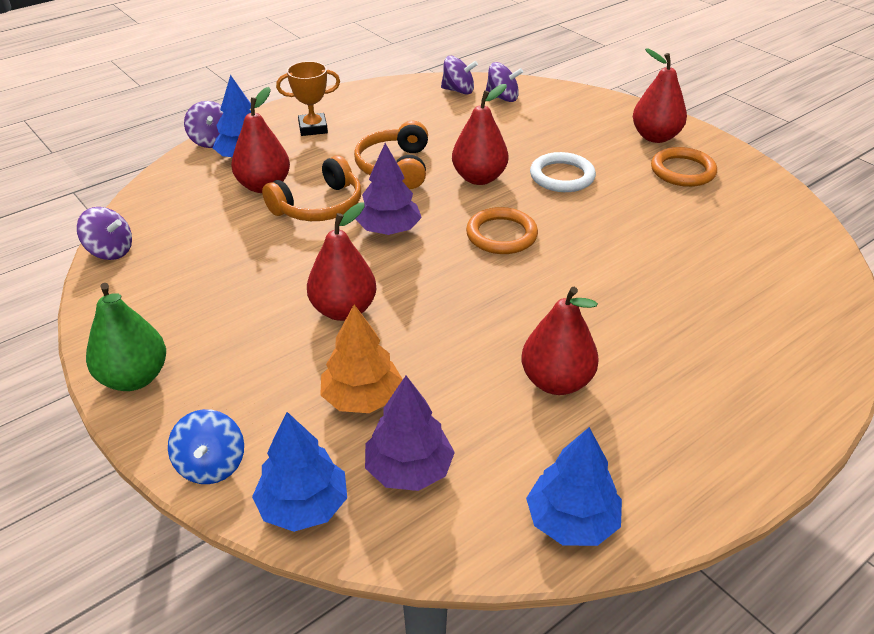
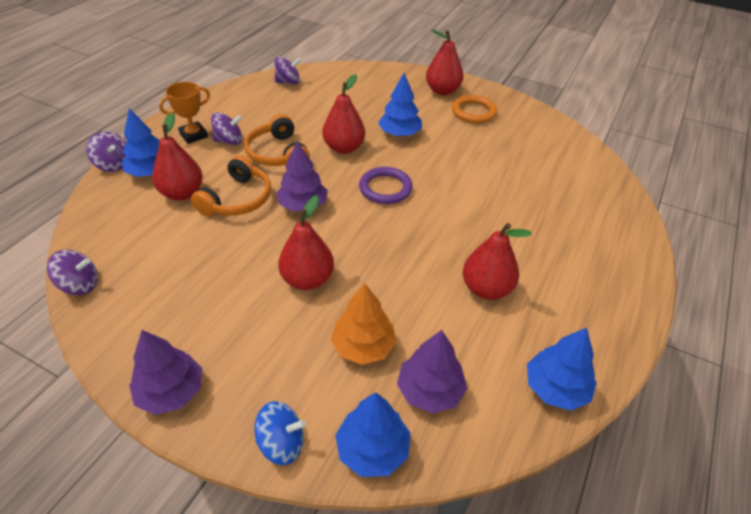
camera: 25 degrees left, 5 degrees up
green pear [86,283,166,391] -> purple tree [129,330,202,415]
blue spinning top [168,409,244,484] -> blue spinning top turned 60 degrees counterclockwise [254,401,306,465]
orange ring [466,207,538,254] -> purple ring [359,167,413,204]
purple spinning top [486,62,523,102] -> purple spinning top moved to [211,112,242,145]
white ring [530,152,596,192] -> blue tree [378,73,422,136]

